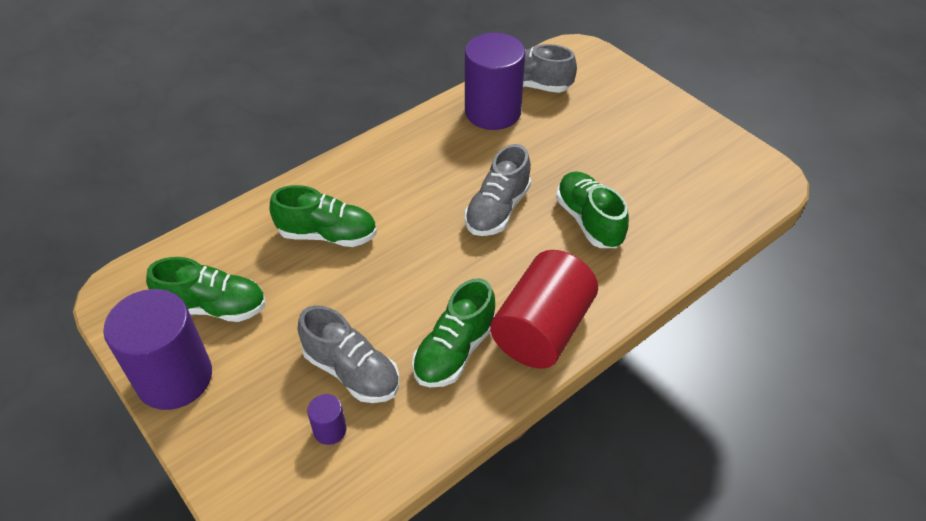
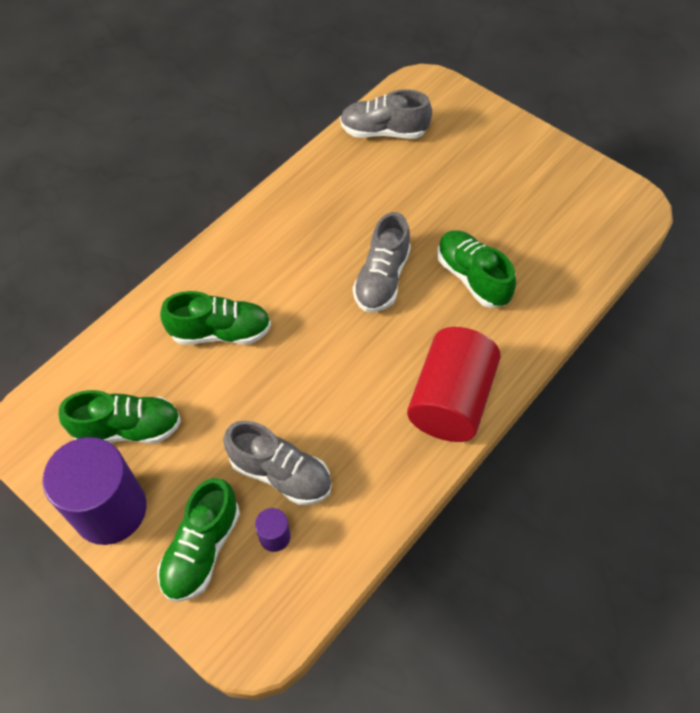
camera: 10 degrees left, 10 degrees up
green shoe [412,278,495,387] -> green shoe moved to [157,478,240,602]
purple cylinder [465,33,526,130] -> none

